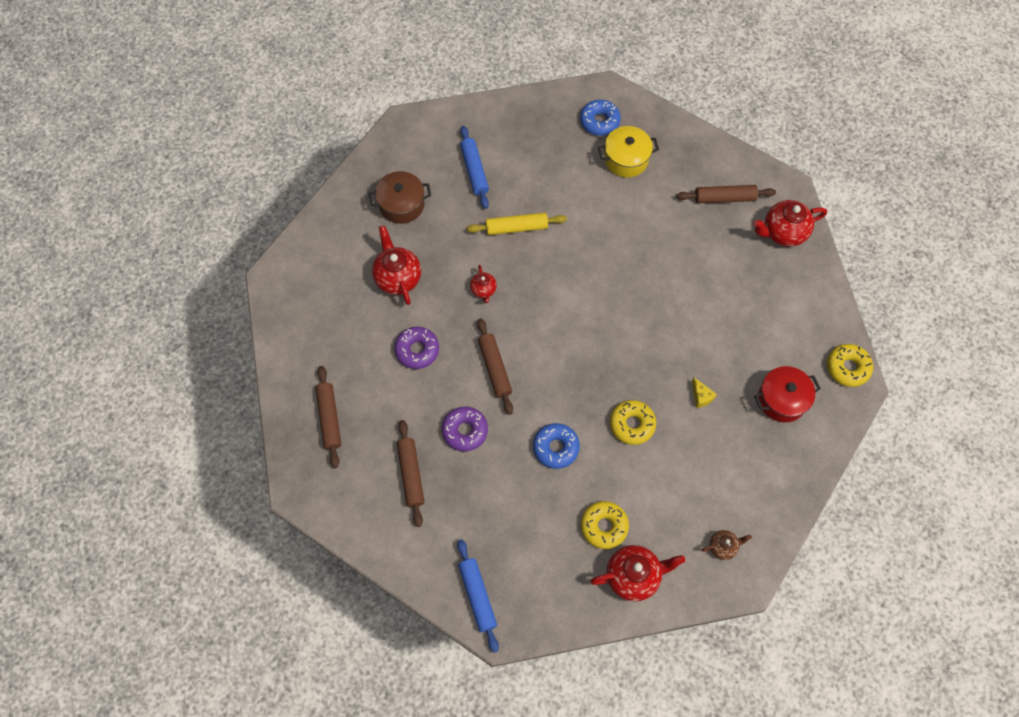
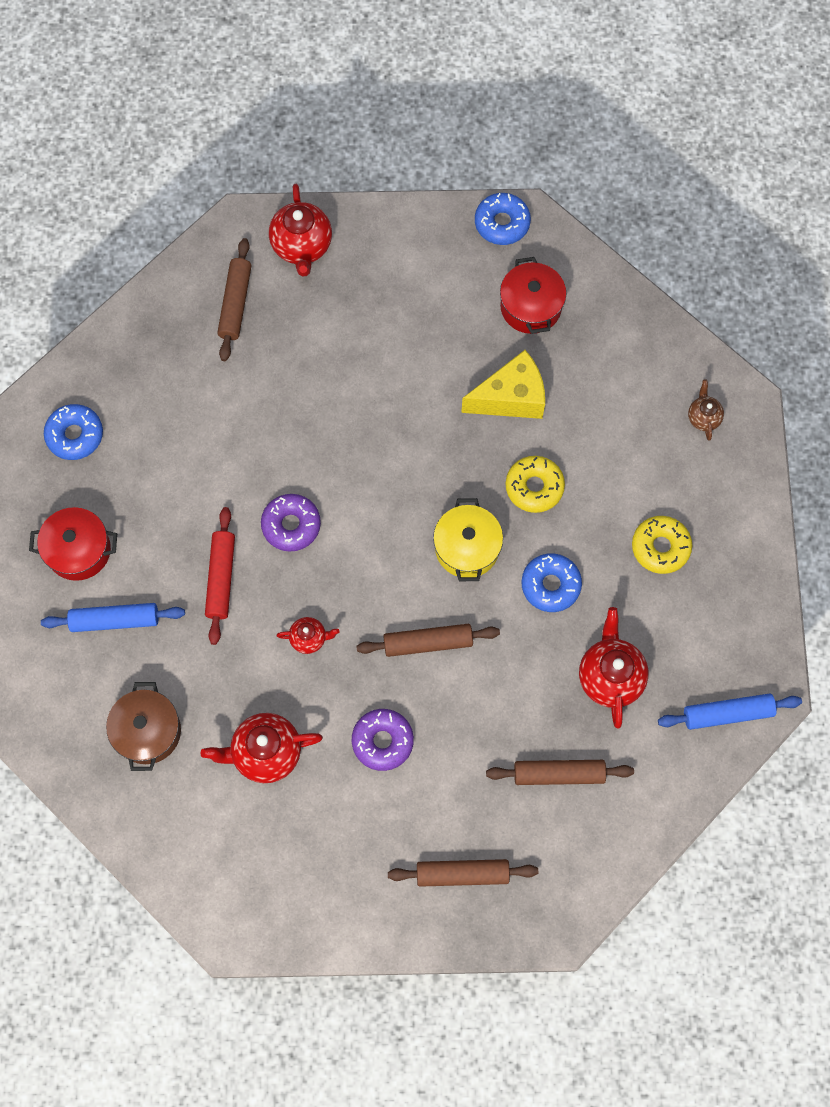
camera: 80 degrees left, 5 degrees up
purple donut [442,407,488,451] -> purple donut moved to [261,494,321,552]
yellow rolling pin [467,213,567,235] -> red rolling pin [205,507,235,645]
red teapot [590,545,685,601] -> red teapot moved to [579,607,649,729]
yellow pot [598,126,659,178] -> yellow pot moved to [433,498,503,581]
yellow cheese [692,378,717,408] -> yellow cheese [461,350,545,419], size x2.25
yellow donut [827,344,873,387] -> blue donut [475,193,531,245]
none -> red pot [29,507,117,581]

